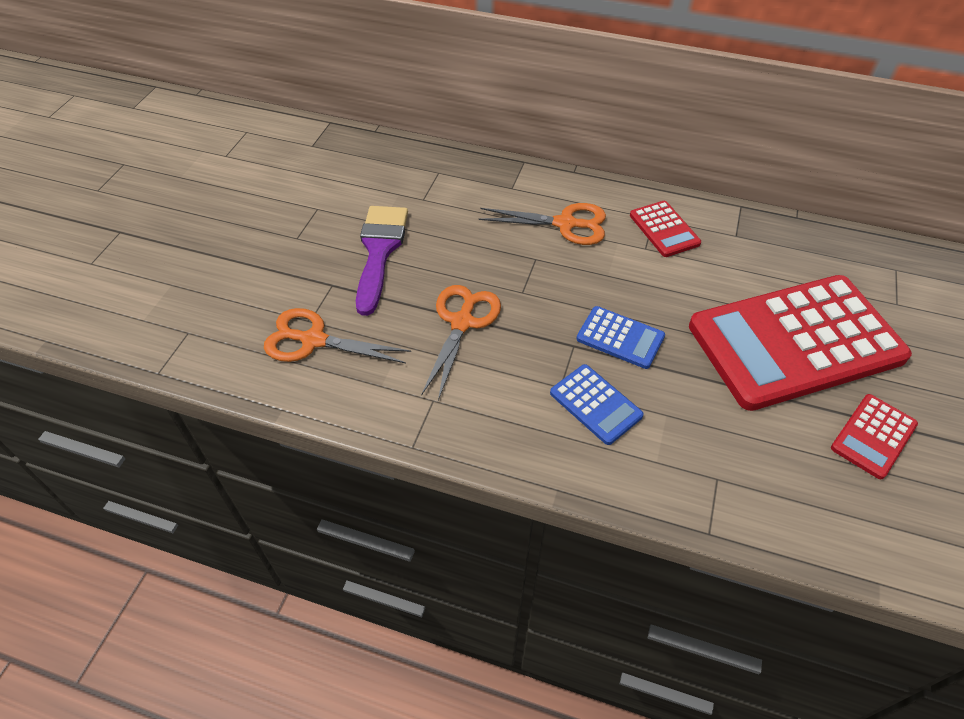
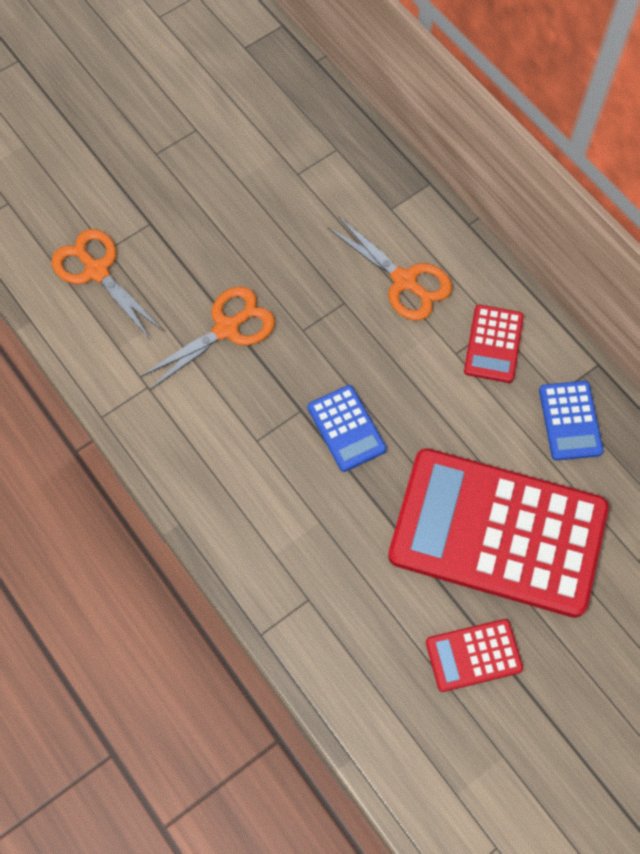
camera: 35 degrees right, 15 degrees up
purple brush [356,206,408,316] -> none
blue calculator [550,364,644,445] -> blue calculator moved to [539,381,603,460]

